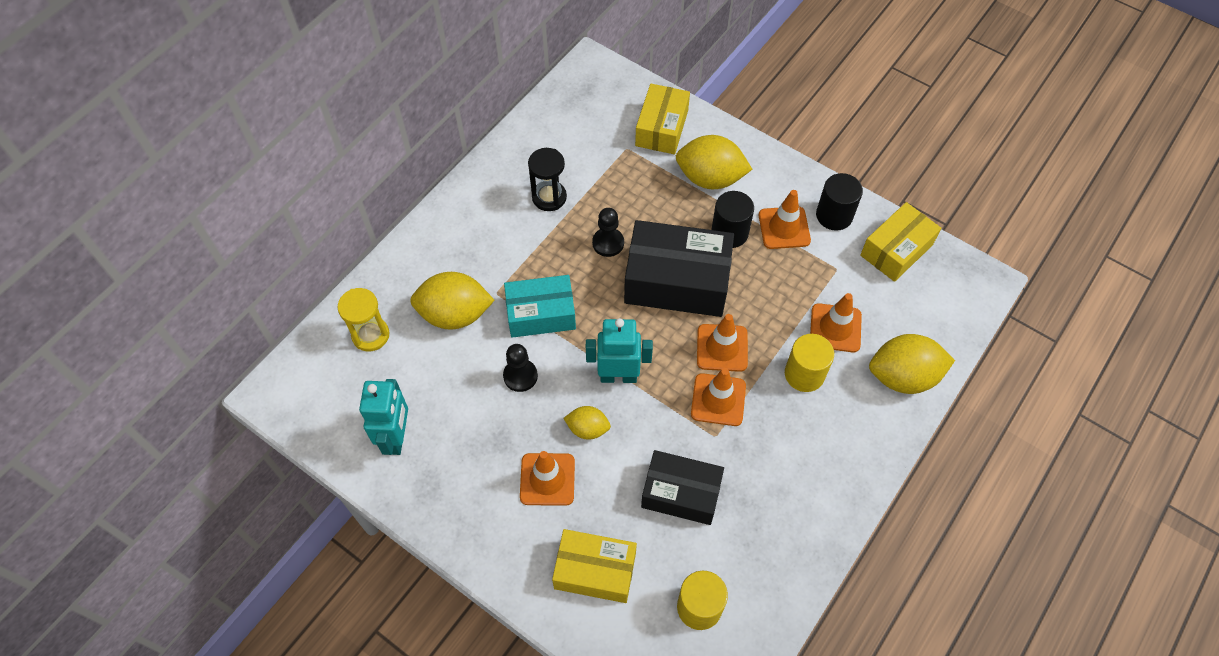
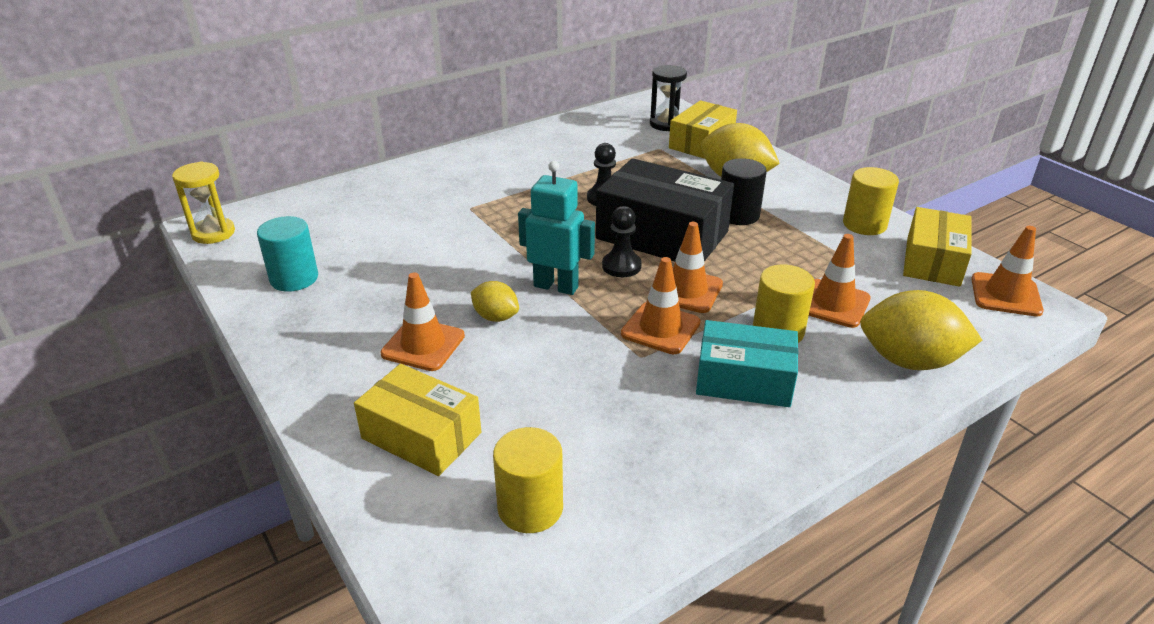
camera: 20 degrees right, 25 degrees down
yellow hourglass [337,288,389,351] -> yellow hourglass moved to [172,161,235,244]
turquoise robot [359,379,408,455] -> turquoise cylinder [257,216,318,292]
yellow lemon [410,272,495,330] -> none
black pawn [503,344,538,392] -> black pawn moved to [602,206,642,277]
turquoise box [504,275,576,338] -> turquoise box moved to [696,320,798,407]
black hourglass [528,148,567,211] -> black hourglass moved to [650,65,687,131]
black box [641,450,724,525] -> none
orange traffic cone [759,190,811,249] -> orange traffic cone moved to [971,226,1044,317]
black cylinder [816,173,863,231] -> yellow cylinder [843,167,899,235]
yellow box [860,202,941,282] -> yellow box turned 45 degrees counterclockwise [903,207,972,287]

